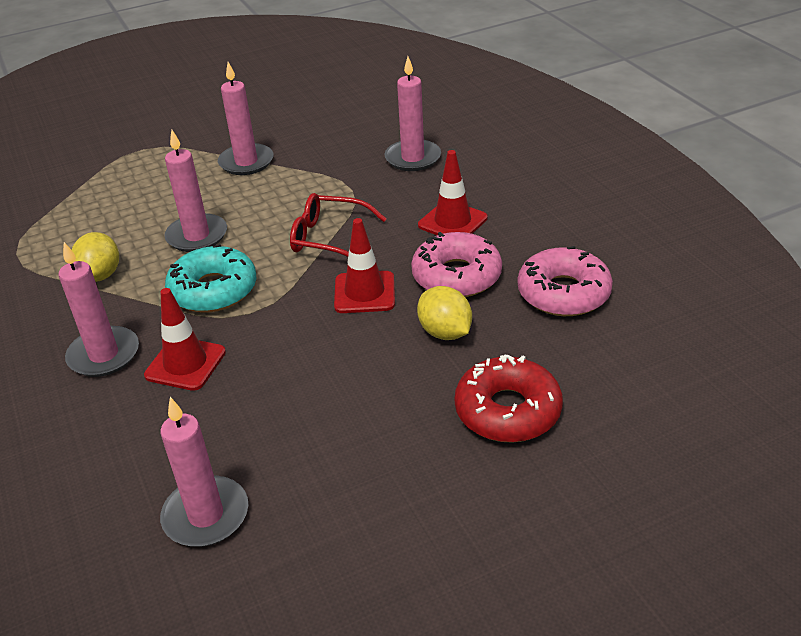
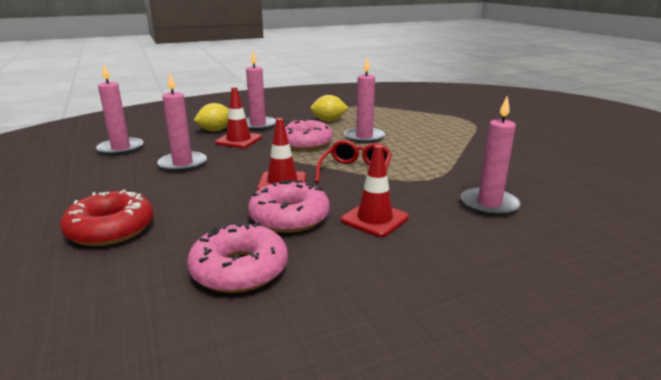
camera: 90 degrees right, 15 degrees down
turquoise donut [165,244,257,312] -> pink donut [284,118,333,151]
pink candle [218,62,274,175] -> pink candle moved to [157,72,207,172]
yellow lemon [417,286,472,340] -> yellow lemon moved to [194,103,229,131]

